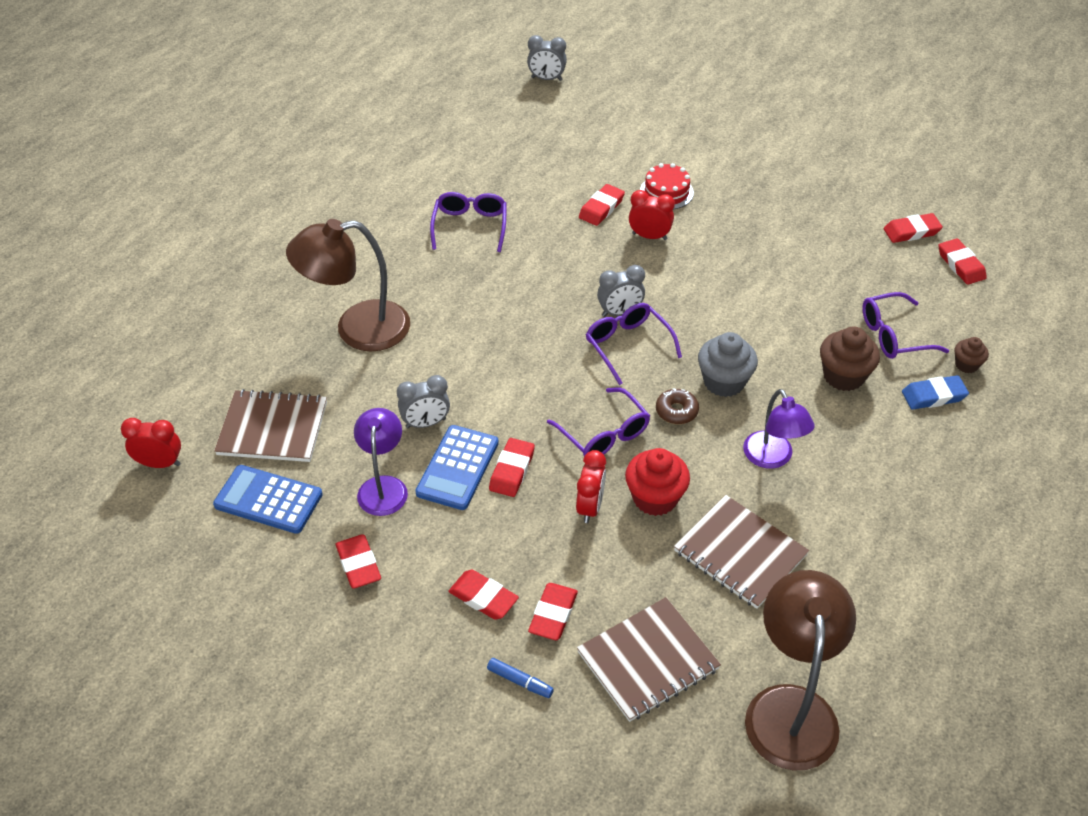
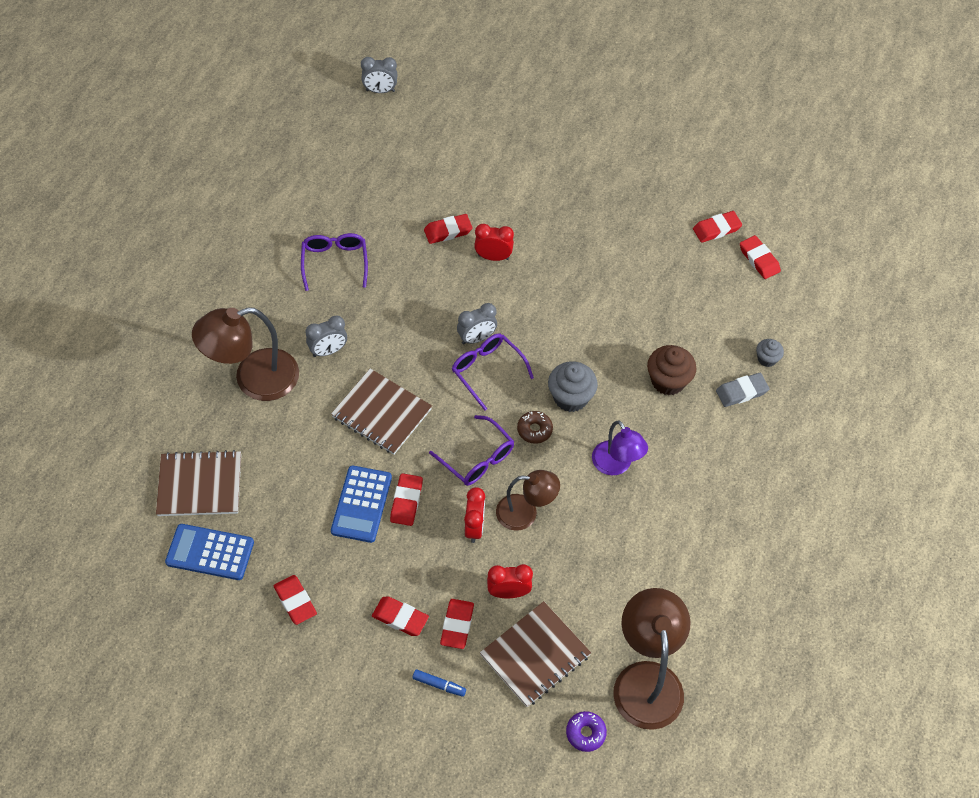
camera: 10 degrees left, 10 degrees up
red clock [121,418,181,468] -> red clock moved to [487,564,533,598]
purple lamp [354,408,408,516] -> none
grey clock [397,375,450,428] -> grey clock moved to [305,315,347,357]
red eraser [579,184,625,226] -> red eraser turned 45 degrees clockwise [424,214,472,244]
red cupcake [625,448,690,516] -> brown lamp [496,470,560,531]
red cake [640,163,694,209] -> none
brown notebook [674,495,809,609] -> brown notebook moved to [331,369,432,455]
purple glasses [862,292,949,359] -> none
blue eraser [902,375,969,409] -> grey eraser [716,373,769,407]
brown cupcake [955,337,989,373] -> grey cupcake [756,339,784,367]
none -> purple donut [566,711,607,752]

